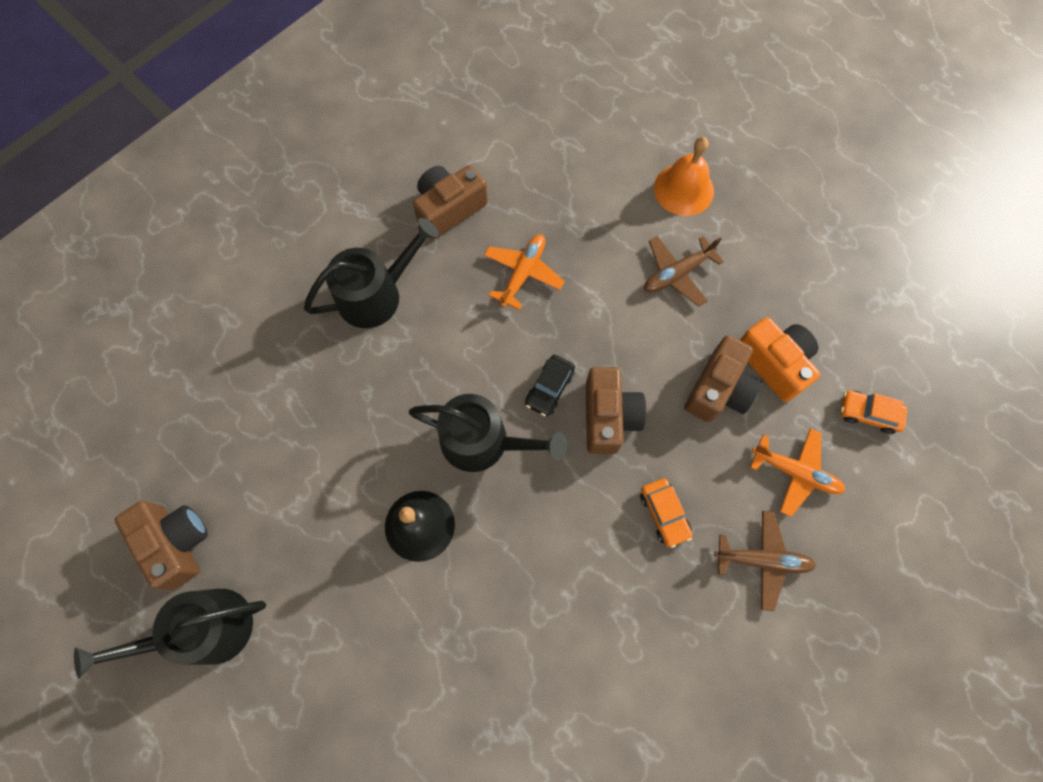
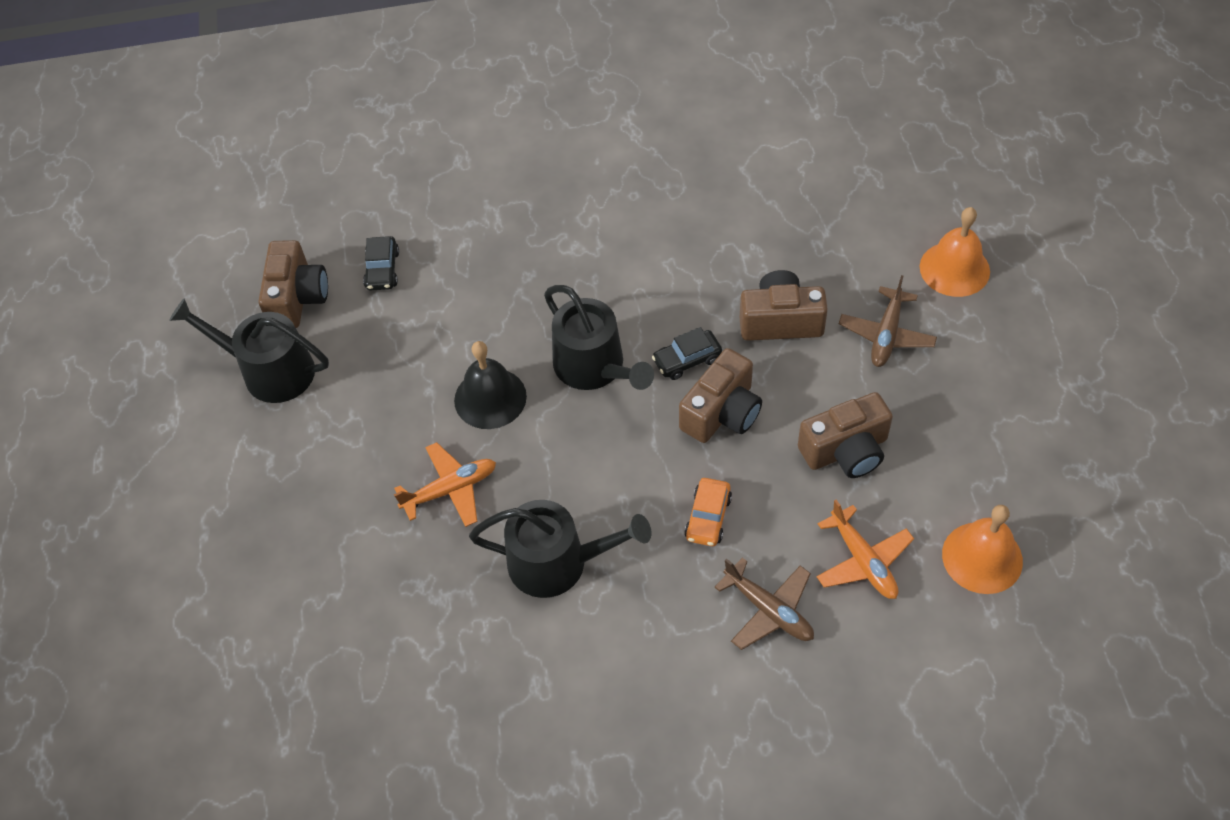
camera: 40 degrees right, 15 degrees down
black watering can [304,218,439,328] -> black watering can moved to [469,500,651,598]
brown camera [413,165,488,239] -> brown camera moved to [740,270,828,341]
orange plane [484,234,565,310] -> orange plane moved to [394,442,496,527]
brown plane [644,236,724,306] -> brown plane turned 75 degrees counterclockwise [839,275,937,367]
orange camera [740,317,820,402] -> none
orange car [840,390,908,434] -> orange bell [942,505,1023,594]
none -> black car [363,236,399,291]

